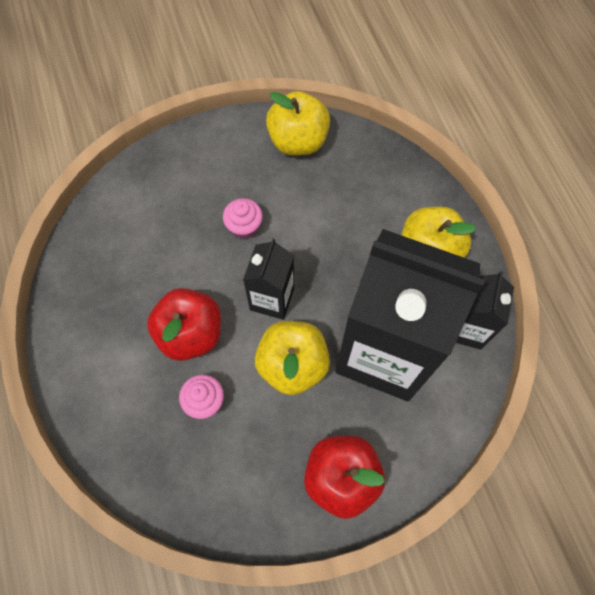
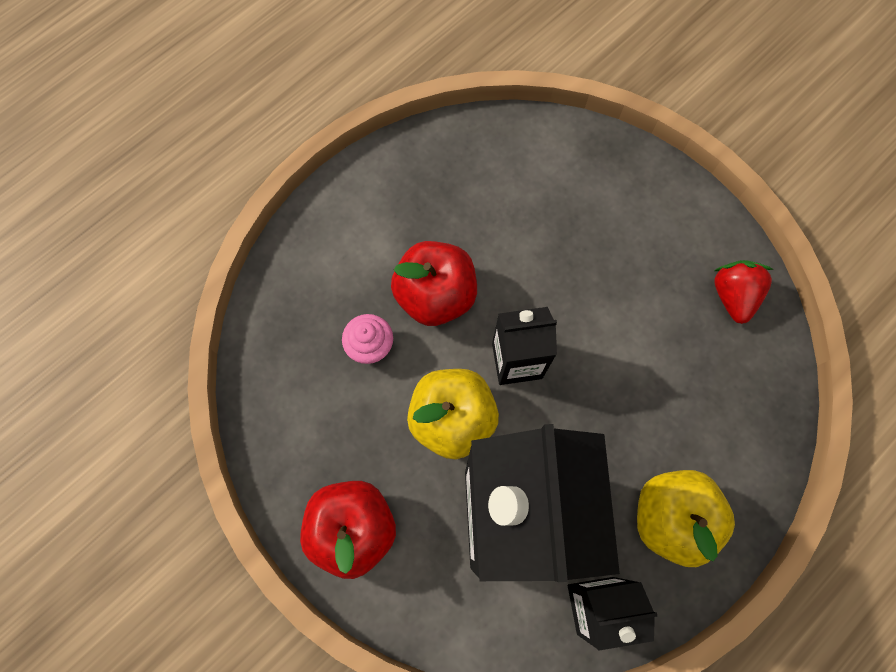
camera: 65 degrees right, 5 degrees up
pink cupcake [223,198,263,239] -> none
yellow apple [266,91,330,156] -> red strawberry [714,260,774,324]

